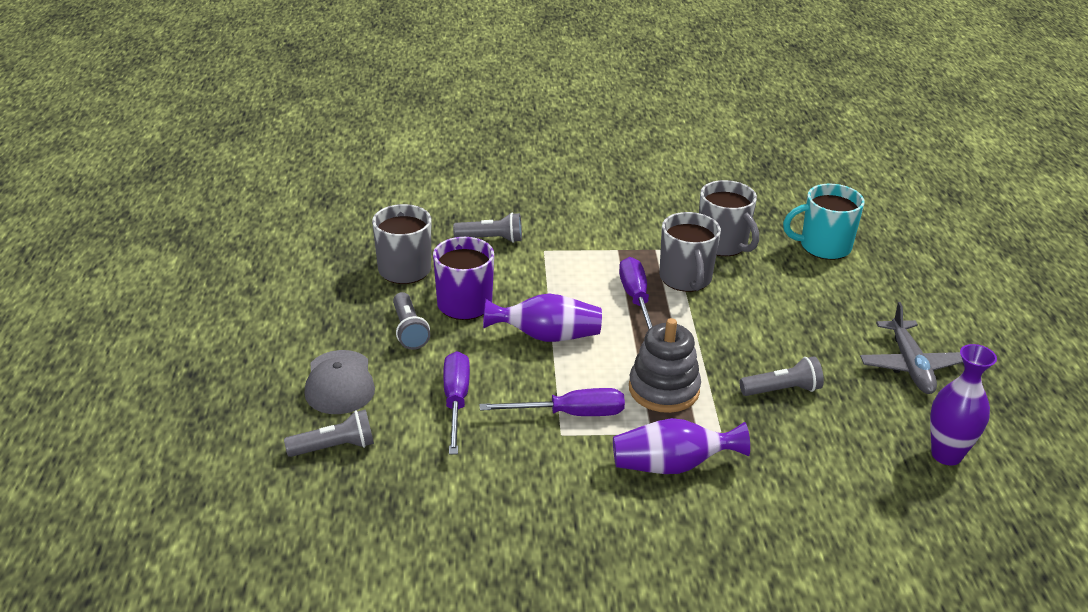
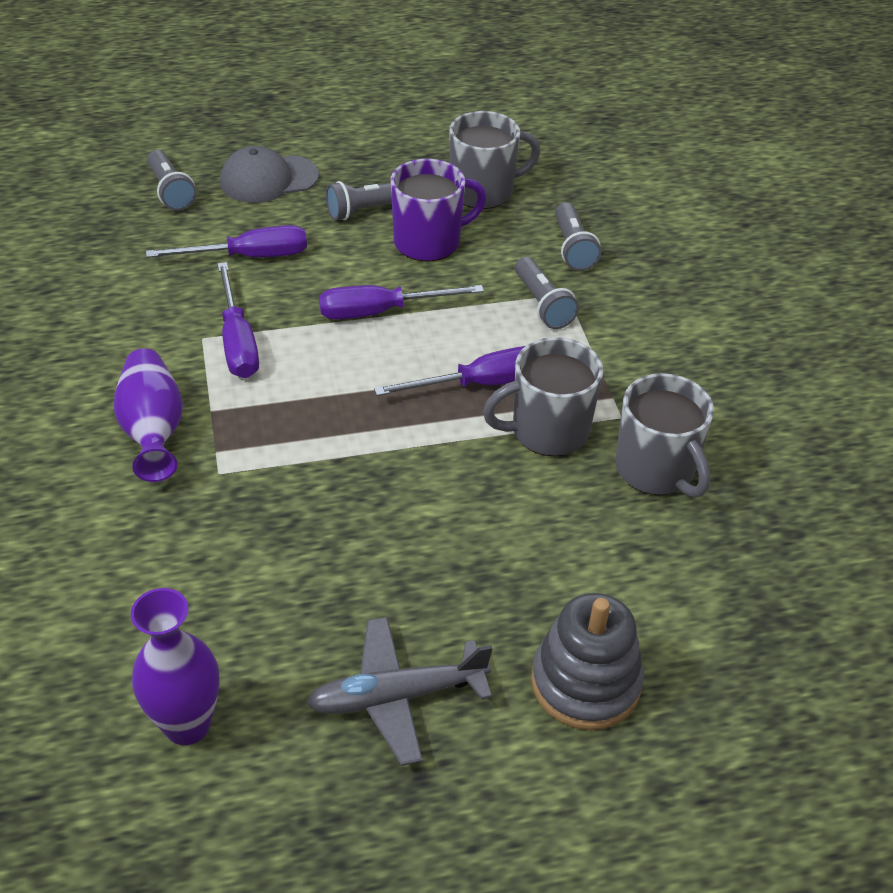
camera: 80 degrees right, 10 degrees up
purple vase [483,293,602,342] -> purple screwdriver [319,285,484,320]
grey stacking toy [629,318,701,413] -> grey stacking toy moved to [531,593,644,730]
grey mug [699,180,759,256] -> grey mug turned 75 degrees counterclockwise [615,373,714,498]
grey flashlight [740,356,824,396] -> grey flashlight moved to [515,257,579,329]
turquoise mug [783,184,865,260] -> none

